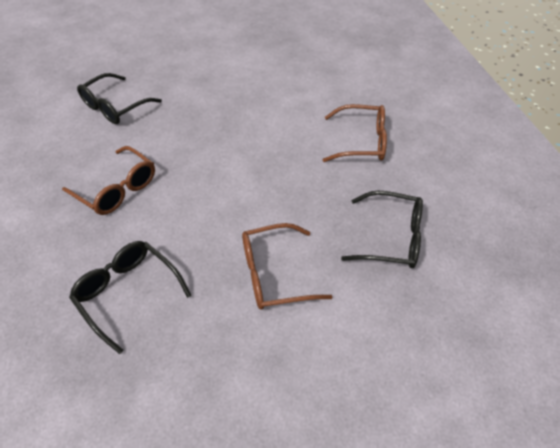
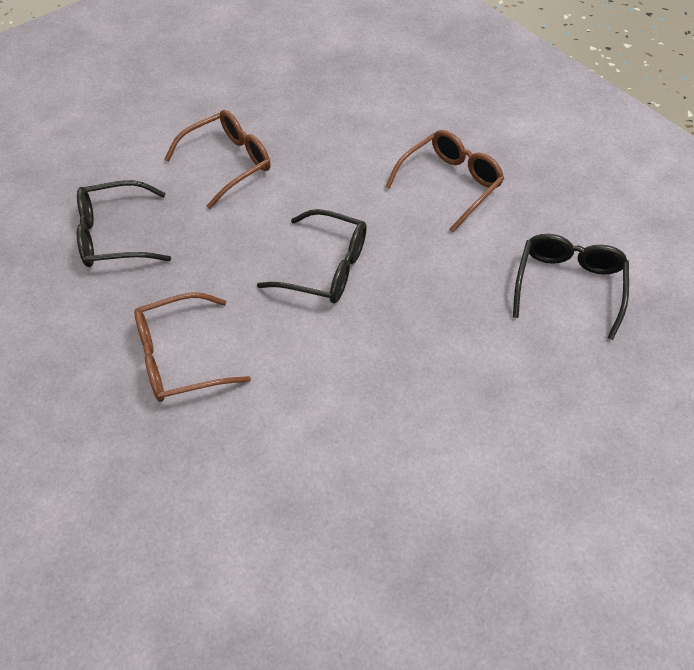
camera: 155 degrees right, 5 degrees up
brown glasses [62,146,155,215] -> brown glasses turned 120 degrees clockwise [386,130,504,233]
black glasses [69,241,192,354] -> black glasses moved to [257,209,367,304]

